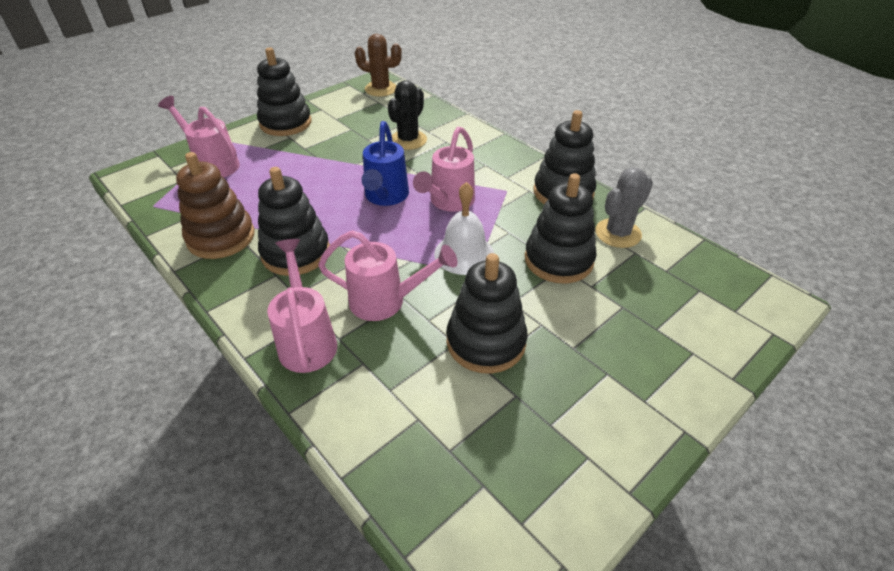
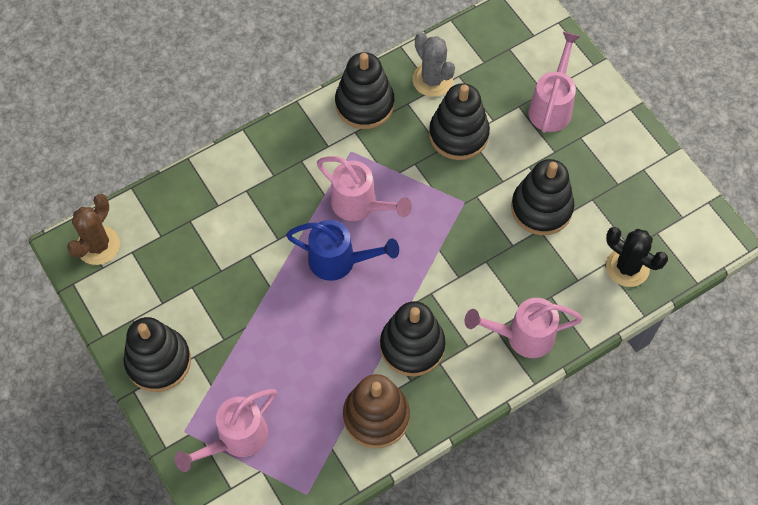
camera: 80 degrees left, 20 degrees up
pink watering can [318,230,458,321] -> pink watering can moved to [528,32,581,133]
black cactus [388,80,427,150] -> black cactus moved to [606,227,668,287]
white bell [434,182,494,275] -> none

